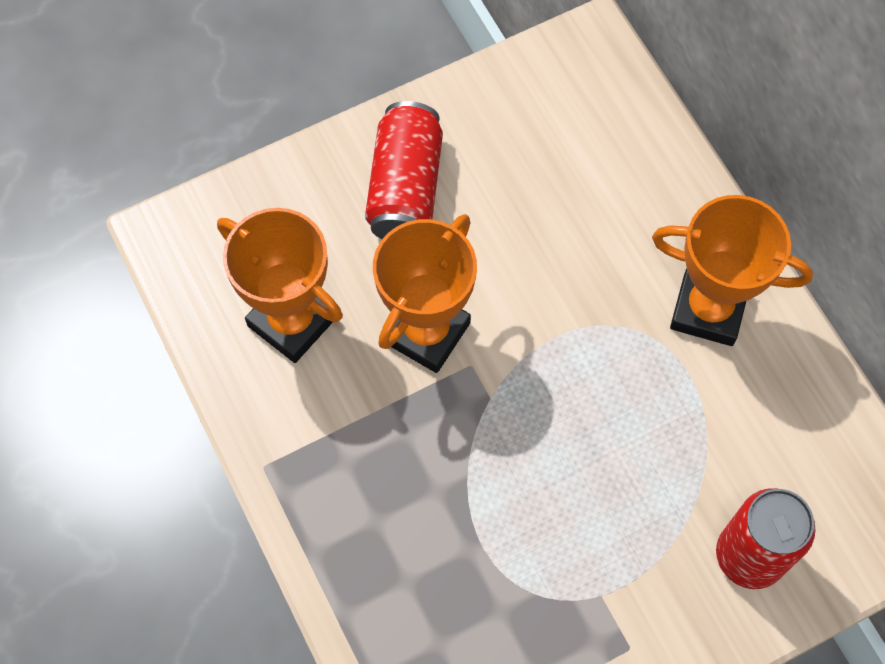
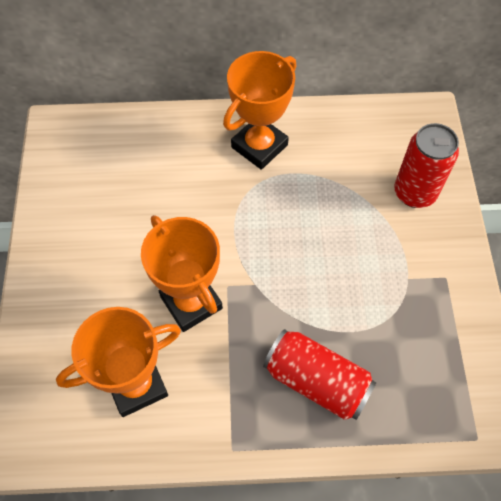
camera: 65 degrees left, 5 degrees down
red can [365,101,443,239] -> red can moved to [263,329,376,420]

